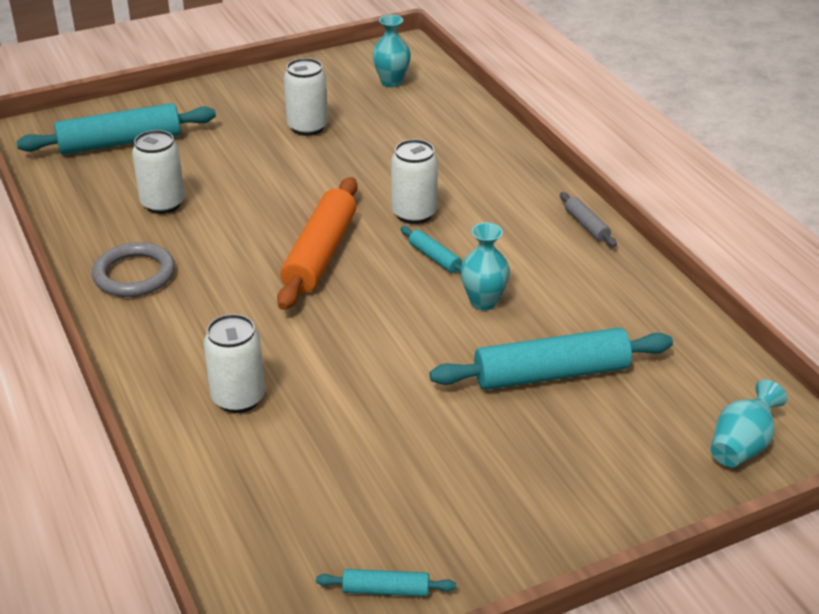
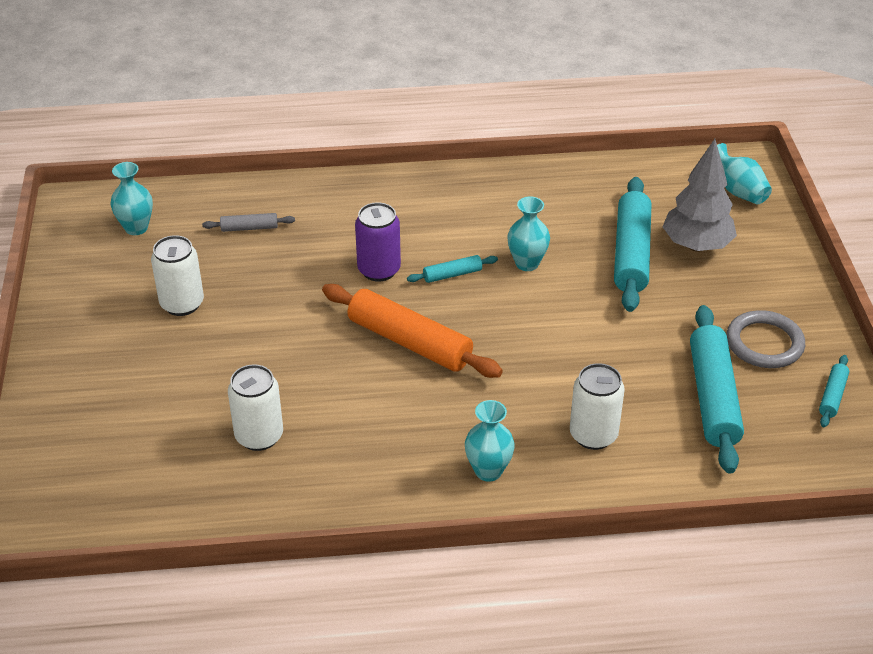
camera: 70 degrees left, 5 degrees up
turquoise rolling pin [16,103,216,155] -> turquoise rolling pin moved to [690,305,744,474]
grey ring [92,242,175,297] -> grey ring moved to [727,310,805,368]
white can [391,139,438,224] -> purple can [355,202,401,282]
grey rolling pin [560,192,617,247] -> grey rolling pin moved to [202,213,295,232]
none -> turquoise vase [465,400,515,482]
none -> grey tree [663,139,737,252]

